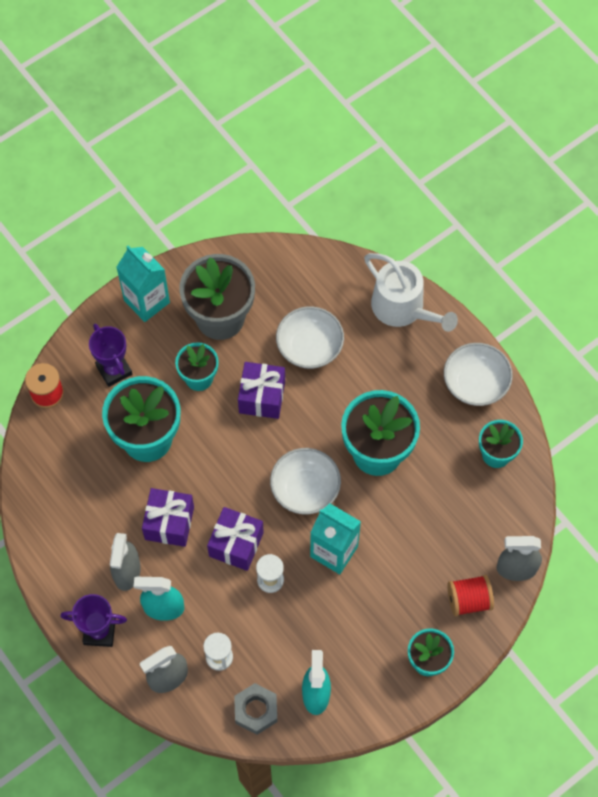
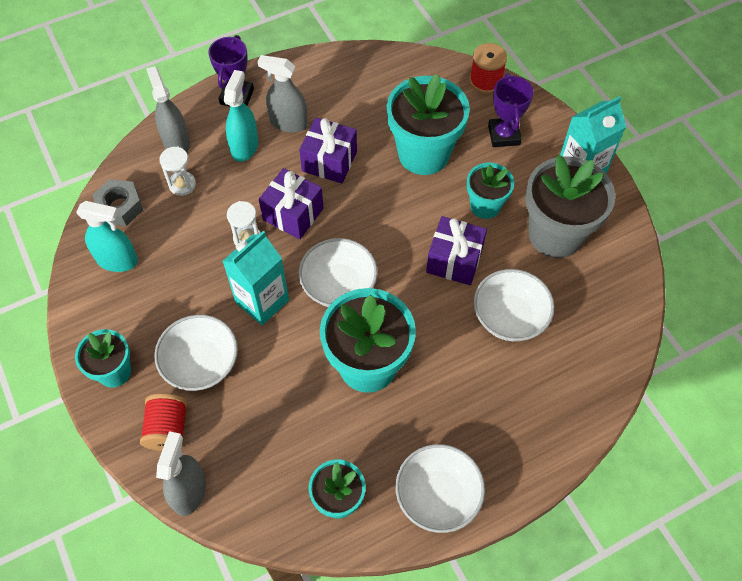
camera: 100 degrees right, 5 degrees down
purple trophy [89,324,132,387] -> purple trophy turned 75 degrees counterclockwise [488,73,534,147]
white watering can [364,253,458,332] -> none
none -> white bowl [154,315,238,391]

